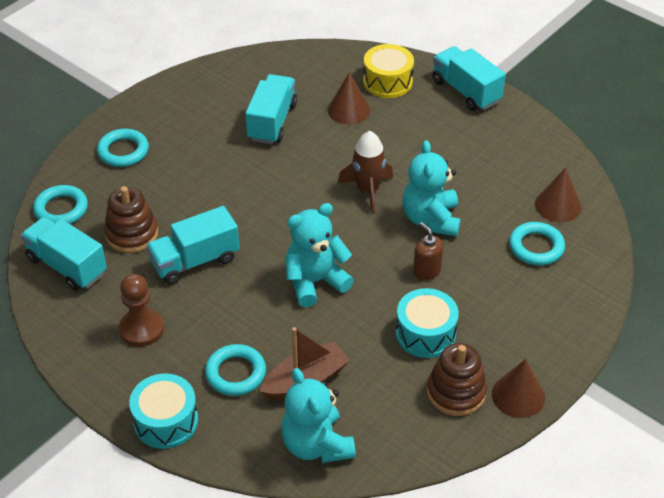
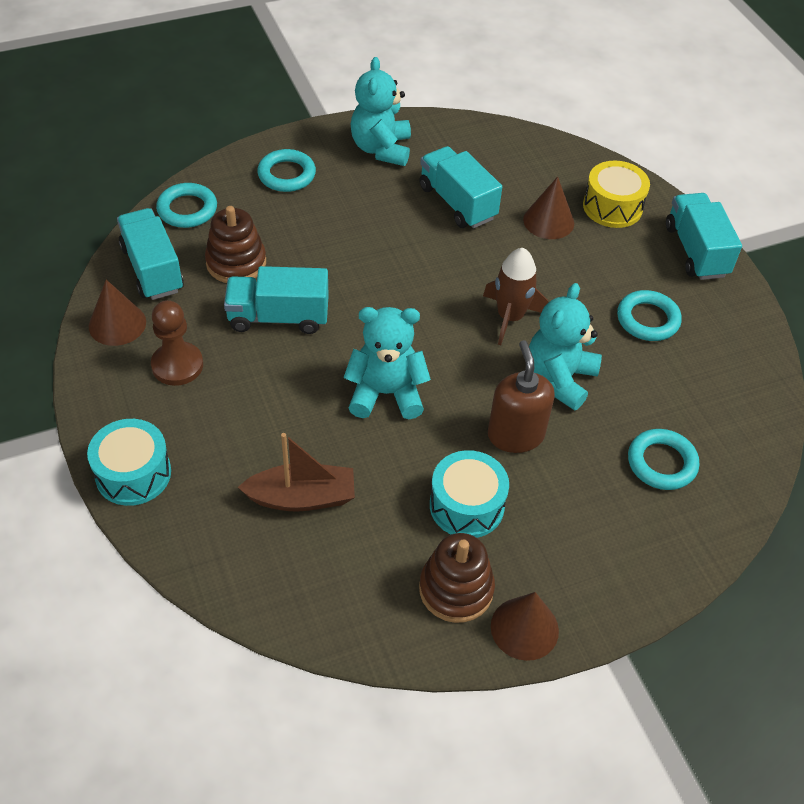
camera: 25 degrees right, 5 degrees up
turquoise ring [205,344,266,396] -> turquoise ring moved to [617,290,682,341]
turquoise truck [245,74,297,144] -> turquoise truck turned 75 degrees counterclockwise [419,146,502,228]
turquoise teddy bear [281,368,356,463] -> turquoise teddy bear moved to [351,57,411,166]
brown soap dispenser [413,222,443,280] -> brown soap dispenser [488,340,555,453], size x1.55
brown cone [535,168,581,222] -> brown cone moved to [89,280,146,346]

